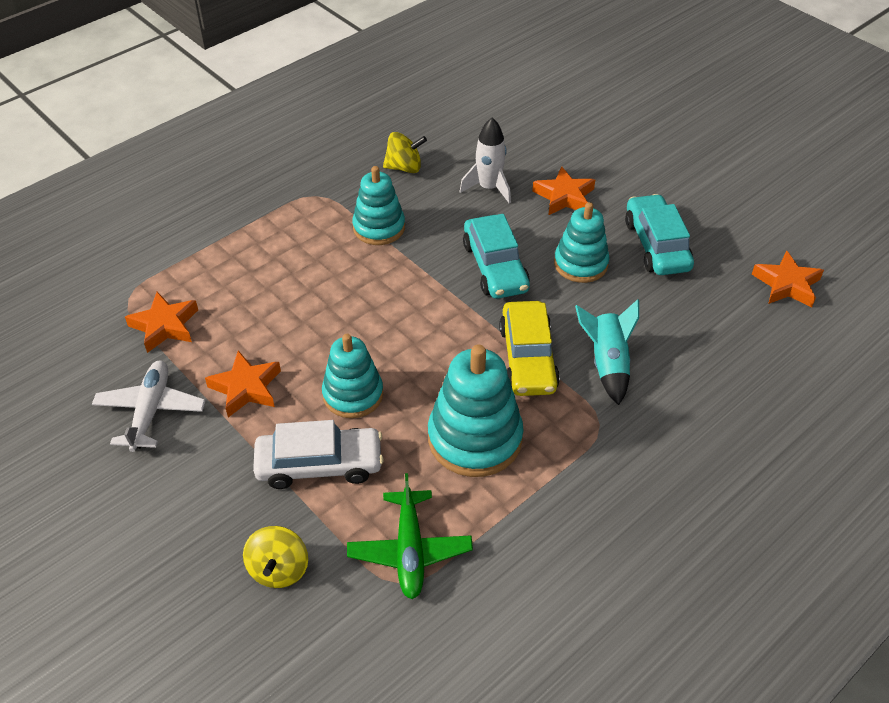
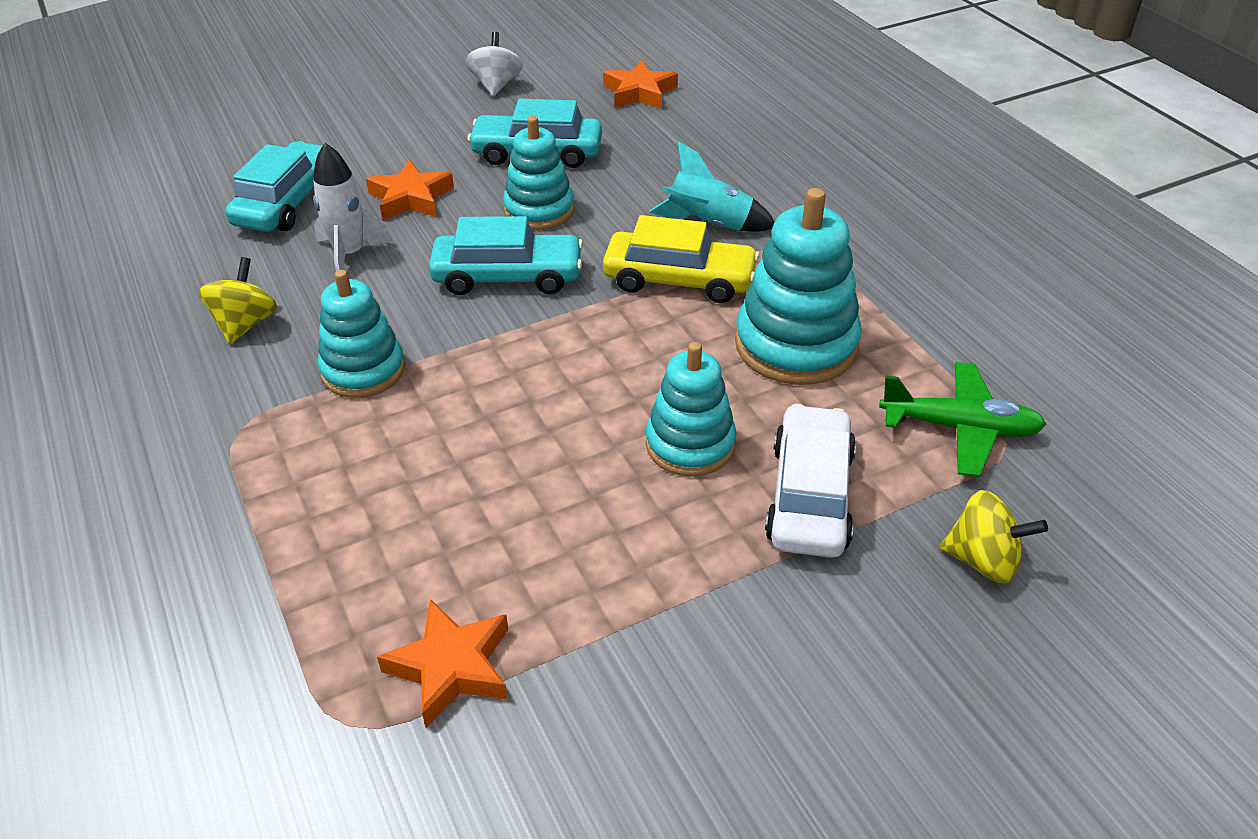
camera: 75 degrees left, 5 degrees down
white plane [92,361,206,452] -> none
orange star [205,351,281,417] -> none
none -> turquoise car [225,141,322,232]
none -> white spinning top [466,32,523,96]

